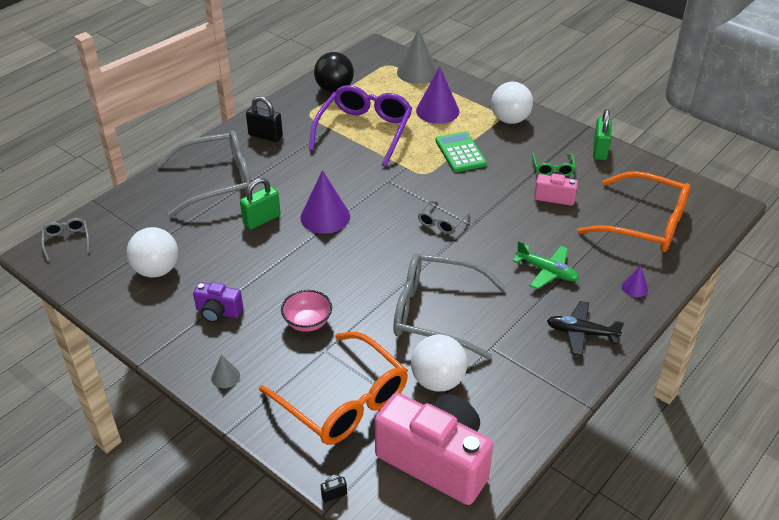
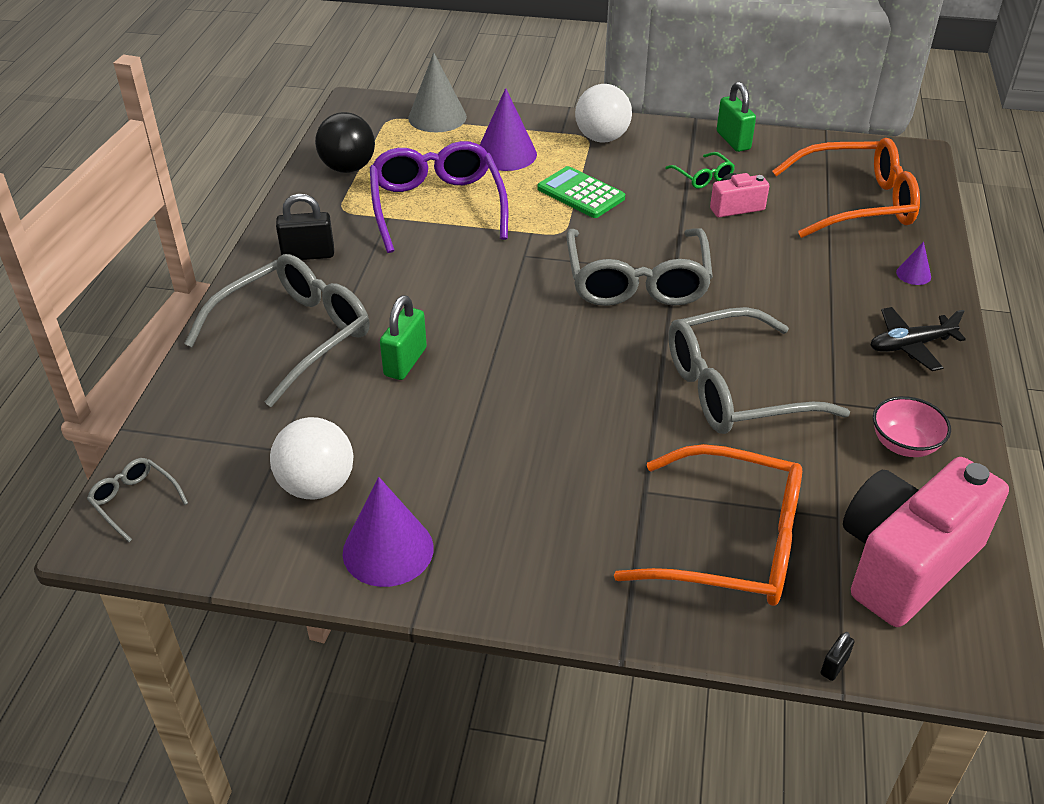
camera: 30 degrees left, 0 degrees up
purple camera [193,282,243,323] -> none
grey cone [211,355,240,388] -> none
pink bowl [281,290,332,332] -> pink bowl moved to [873,396,951,457]
purple cone [300,170,350,234] -> purple cone moved to [342,477,434,587]
pink camera [374,393,493,505] -> pink camera turned 45 degrees counterclockwise [843,457,1009,627]
white ball [411,335,467,392] -> none
grey glasses [418,200,470,234] -> grey glasses [566,228,713,306], size x2.27
green plane [513,240,579,289] -> none

